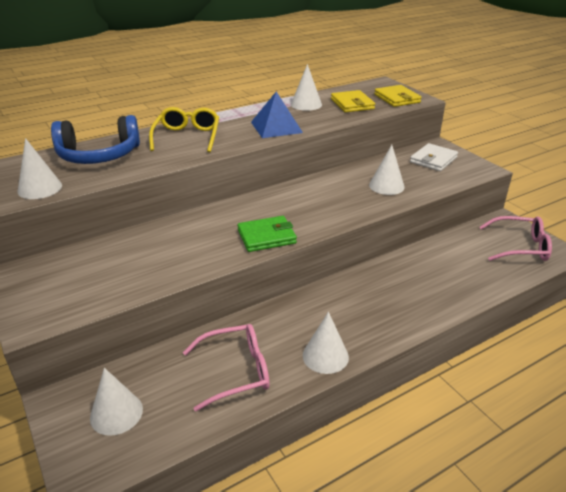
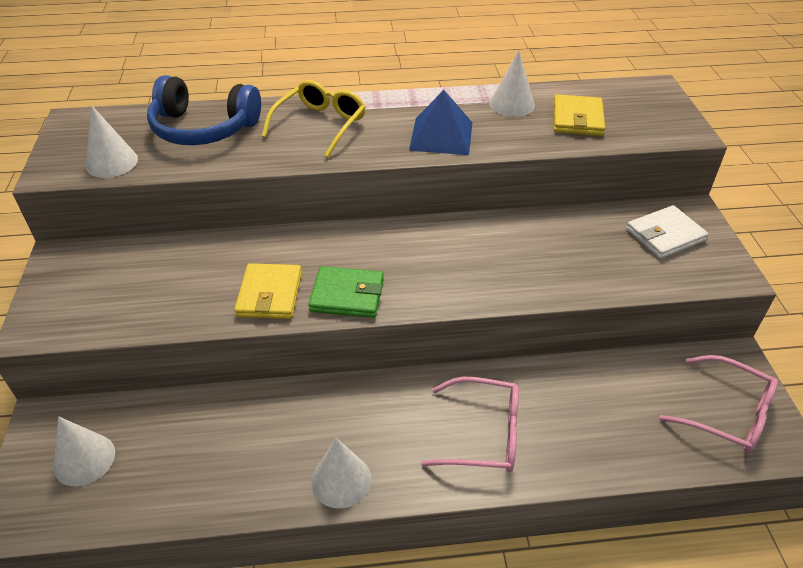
camera: 25 degrees right, 10 degrees up
pink glasses [183,324,270,412] -> pink glasses moved to [421,377,519,472]
white cone [369,145,405,195] -> none
yellow wallet [374,85,422,107] -> yellow wallet moved to [234,263,302,319]

